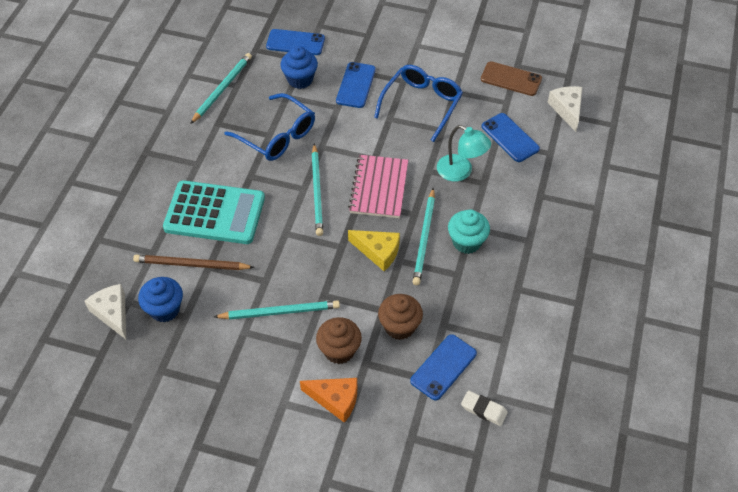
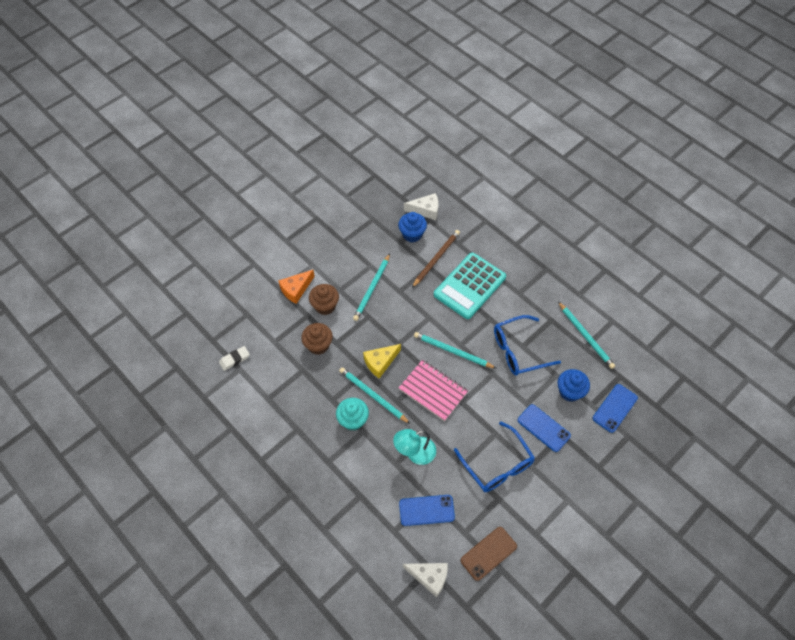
camera: 120 degrees right, 5 degrees up
blue phone [410,334,477,401] -> none

